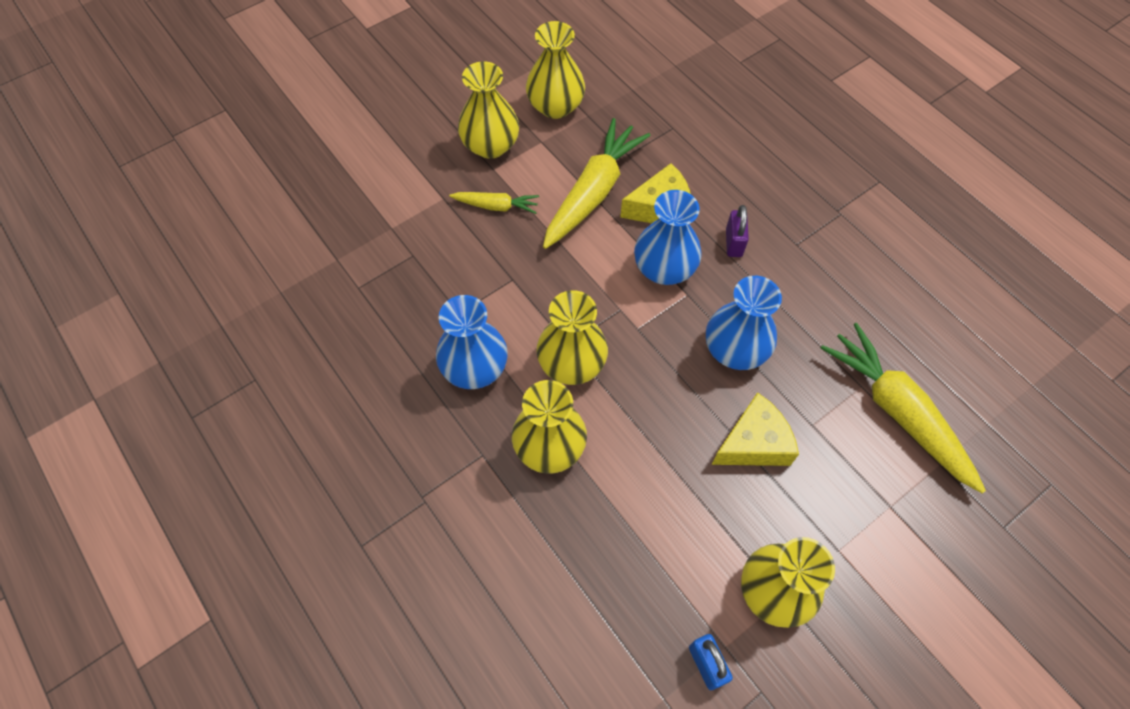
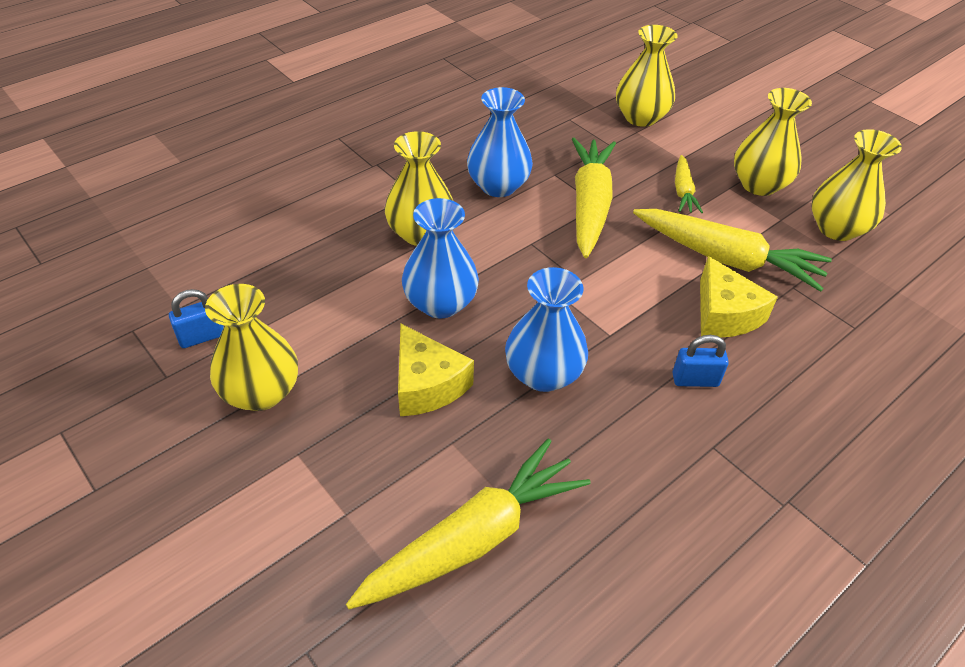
camera: 85 degrees right, 15 degrees down
yellow vase [537,290,608,385] -> yellow vase moved to [616,25,677,127]
blue vase [634,190,702,285] -> blue vase moved to [402,198,479,319]
purple padlock [726,205,749,257] -> blue padlock [672,335,729,387]
none -> yellow carrot [572,138,616,258]

